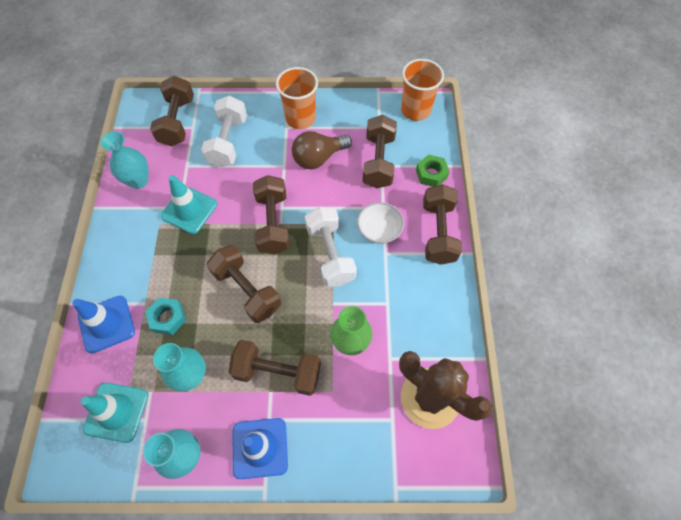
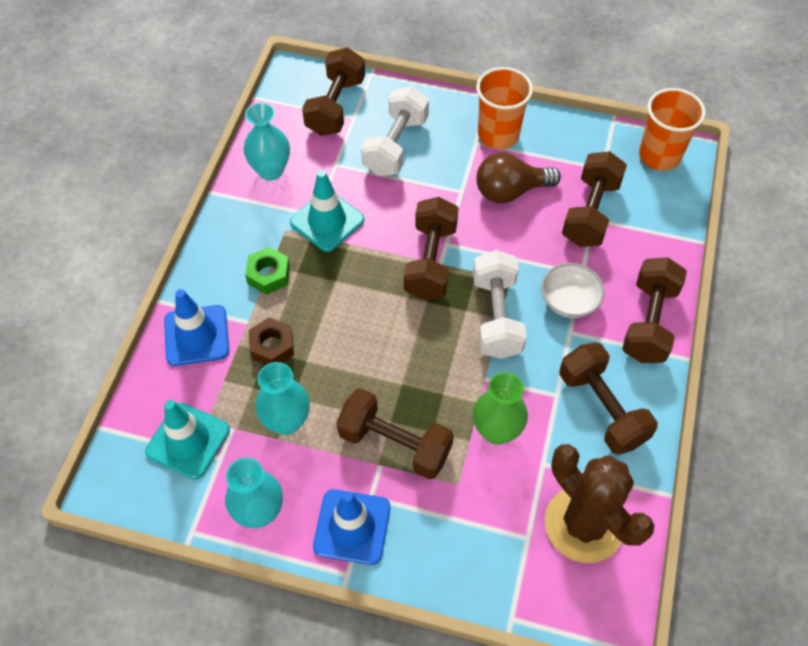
camera: 15 degrees right, 5 degrees down
turquoise nut [145,298,186,335] -> brown nut [249,317,294,365]
brown dumbbell [207,245,281,323] -> brown dumbbell moved to [559,342,658,455]
green nut [416,155,450,187] -> green nut moved to [245,247,290,294]

